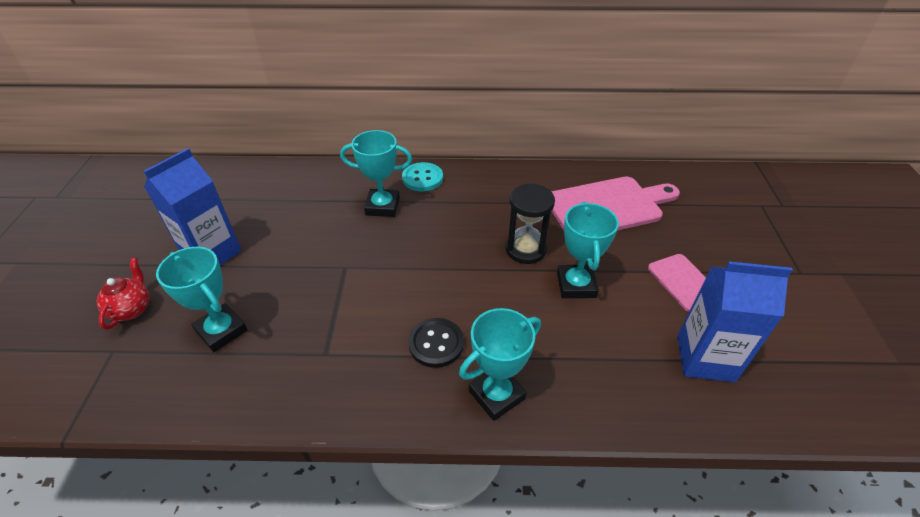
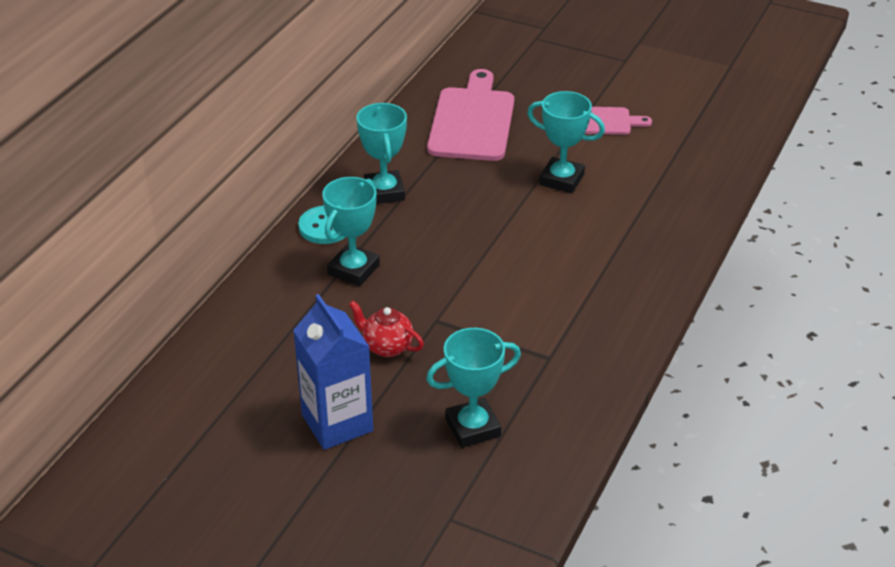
camera: 65 degrees left, 5 degrees down
red teapot [97,258,150,330] -> red teapot moved to [349,301,424,357]
black button [408,318,464,368] -> none
turquoise trophy [459,308,541,421] -> turquoise trophy moved to [356,103,407,204]
black hourglass [505,183,555,264] -> none
blue carton [677,261,793,383] -> none

